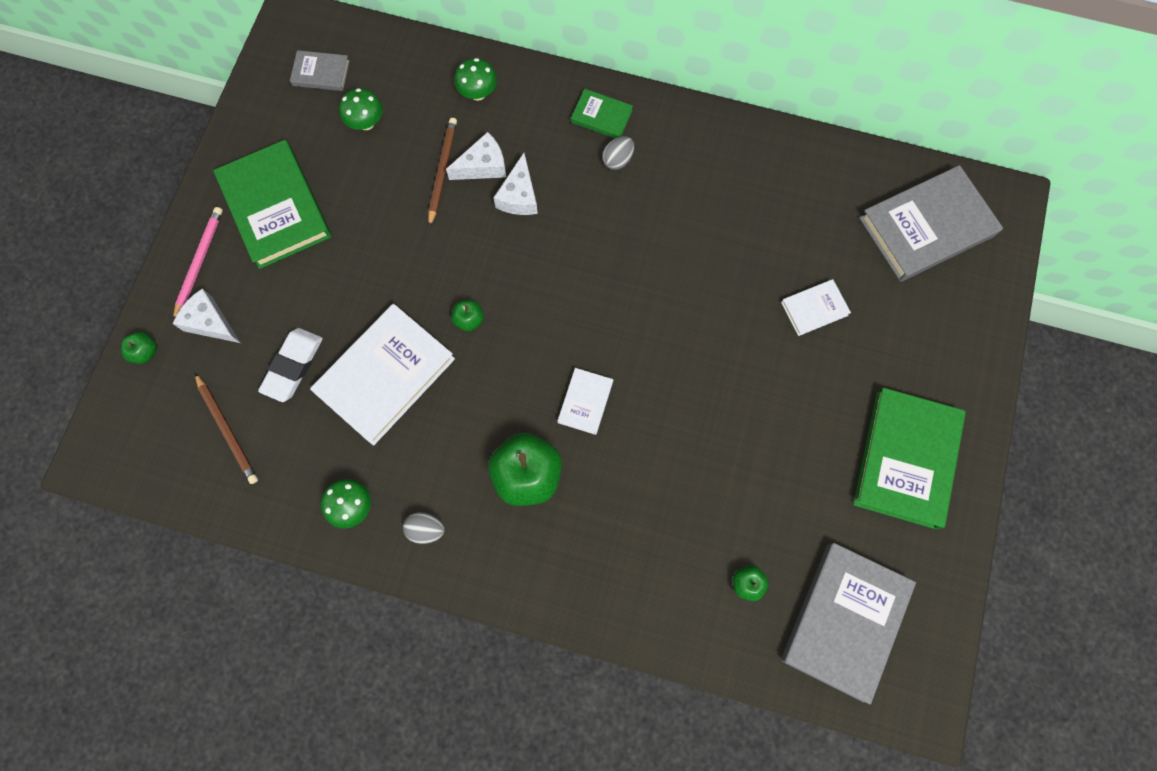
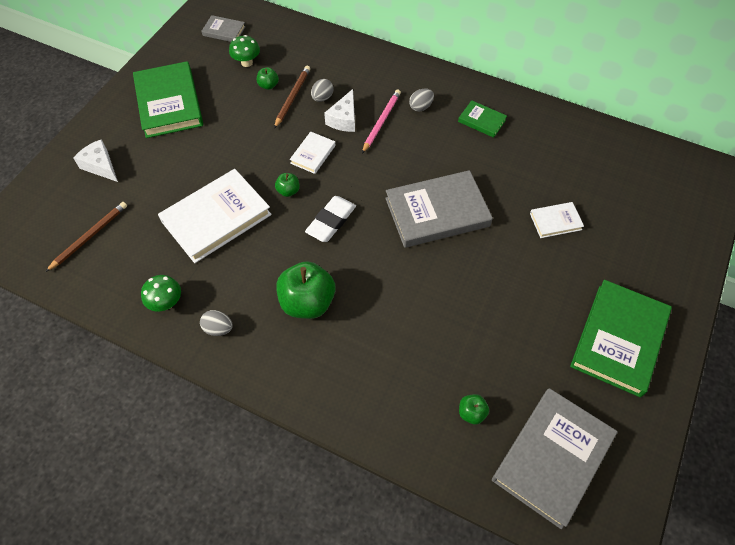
camera: 10 degrees right, 15 degrees down
green apple [121,332,157,364] -> green apple moved to [257,67,279,90]
pink pencil [173,207,223,322] -> pink pencil moved to [362,90,401,153]
brown pencil [195,373,258,484] -> brown pencil turned 120 degrees counterclockwise [45,202,127,272]
white eraser [258,328,323,402] -> white eraser moved to [305,196,356,242]
white cheese [446,132,506,180] -> grey egg [311,79,334,102]
green mushroom [454,58,497,101] -> none
white book [558,368,613,435] -> white book moved to [290,132,335,174]
green book [571,89,633,138] -> green book moved to [458,100,507,138]
grey book [859,165,1003,282] -> grey book moved to [385,170,493,248]

